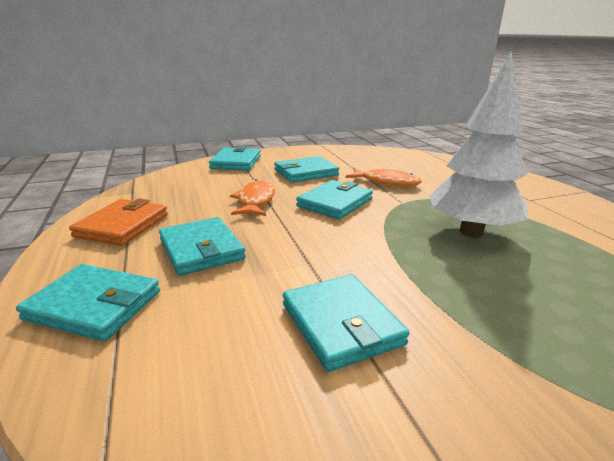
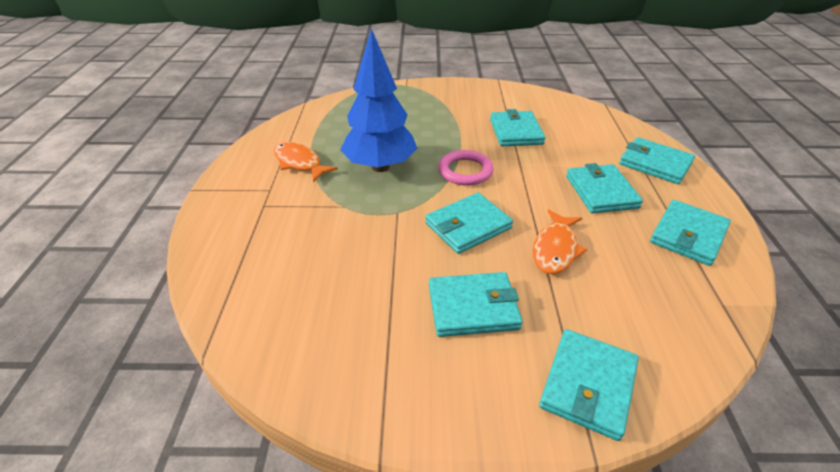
camera: 160 degrees left, 15 degrees up
orange wallet [69,198,168,246] -> turquoise wallet [650,200,731,266]
orange fish [345,168,422,187] -> orange fish moved to [274,142,338,182]
white tree [429,51,528,238] -> blue tree [340,28,417,172]
none -> pink ring [438,150,494,186]

